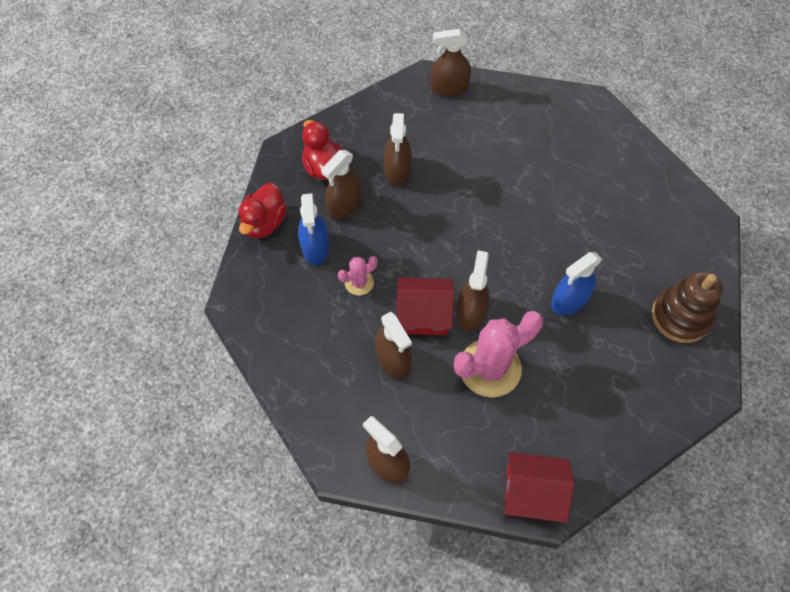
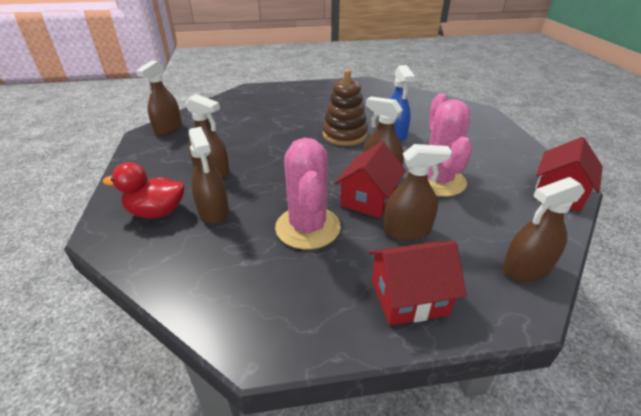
camera: 65 degrees left, 25 degrees down
red duck [238,183,287,238] -> none
blue spray bottle [298,193,329,265] -> none
pink cactus [338,256,377,295] -> pink cactus [275,138,341,250], size x2.01
brown stacking toy [652,271,723,343] -> brown stacking toy moved to [323,69,368,146]
none -> red house [368,241,467,326]

